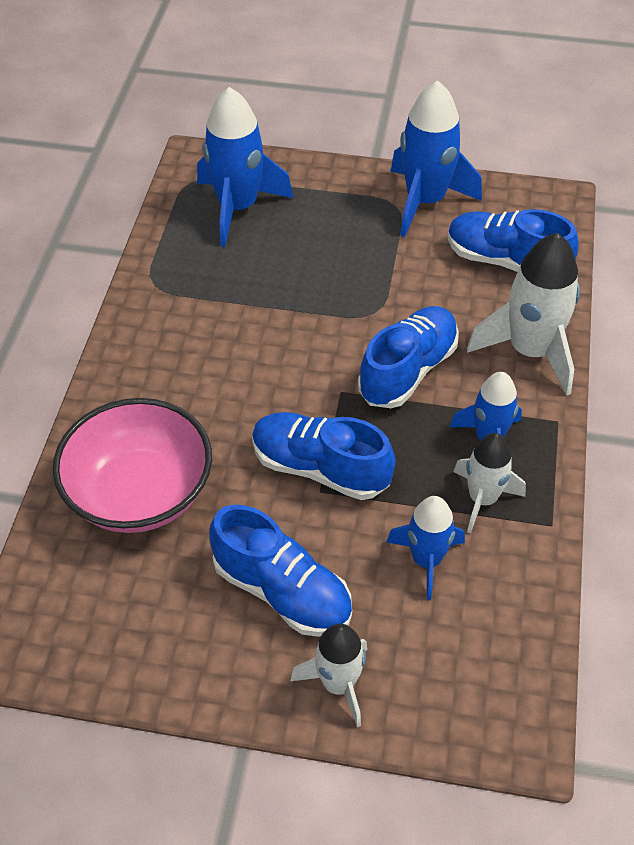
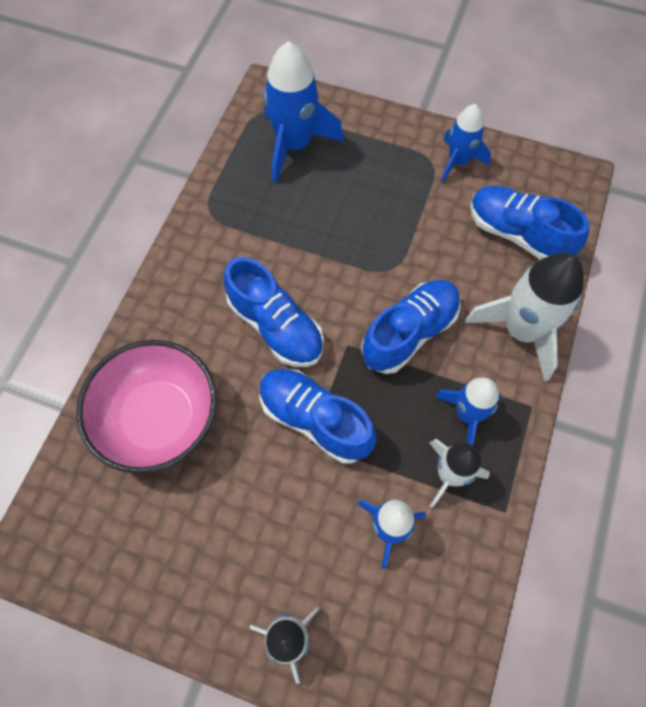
camera: 10 degrees right, 15 degrees up
blue shoe [209,505,352,637] -> blue shoe moved to [223,257,324,367]
blue rocket [390,80,482,237] -> blue rocket [441,104,491,182], size x0.61

